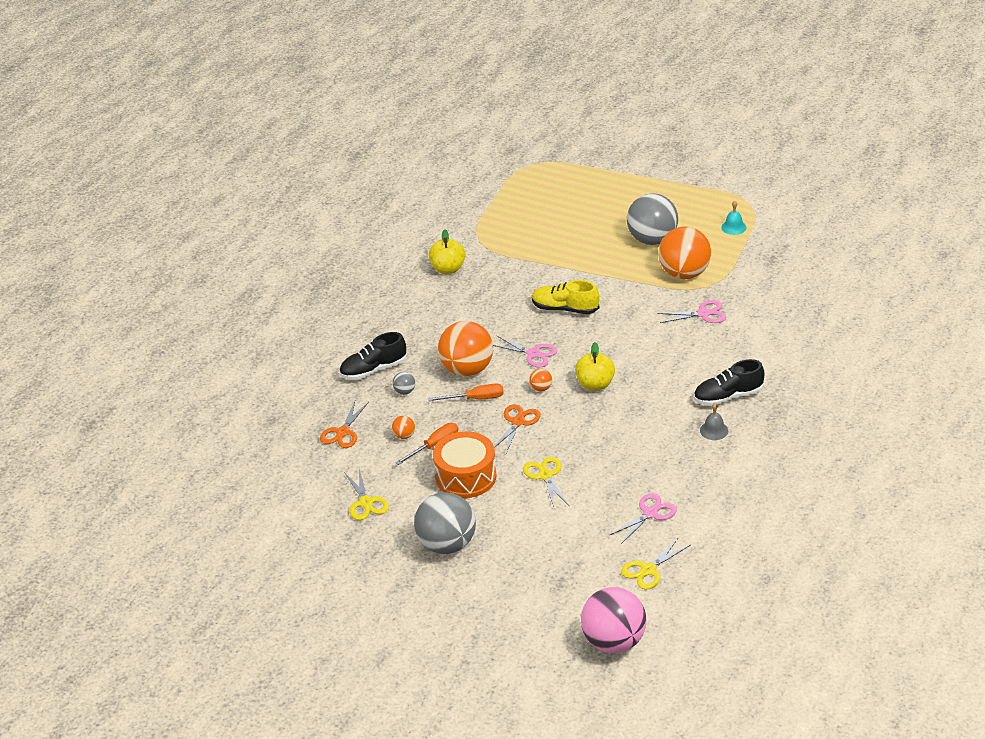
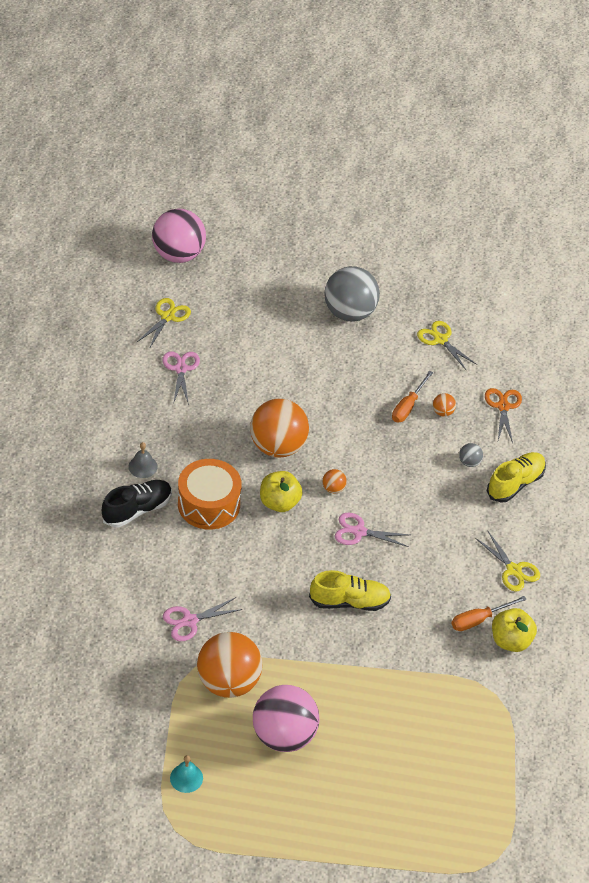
camera: 155 degrees right, 10 degrees up
black shoe [339,332,406,380] -> yellow shoe [487,452,546,503]
orange screwdriver [429,384,504,401] -> orange screwdriver moved to [451,596,527,631]
orange drum [433,431,497,498] -> orange drum moved to [178,459,241,530]
orange ball [438,321,493,376] -> orange ball moved to [250,399,309,458]
orange scissors [494,404,541,453] -> none
yellow scissors [523,457,569,507] -> yellow scissors moved to [475,531,540,592]
pink scissors [610,493,677,544] -> pink scissors turned 150 degrees clockwise [162,351,200,405]
grey ball [627,193,678,245] -> pink ball [253,685,319,752]

